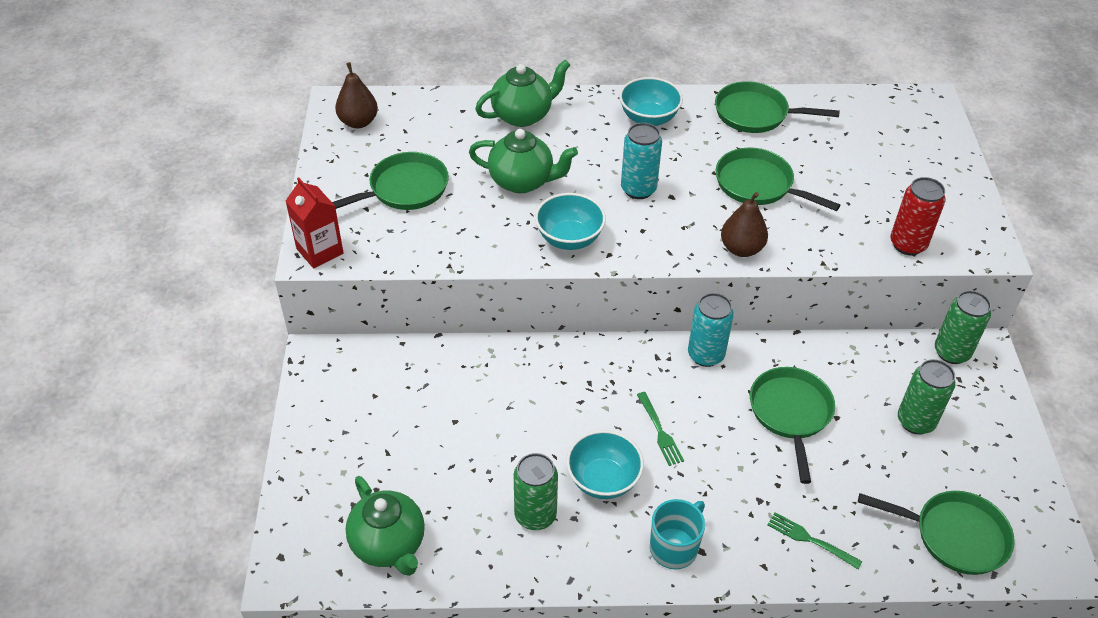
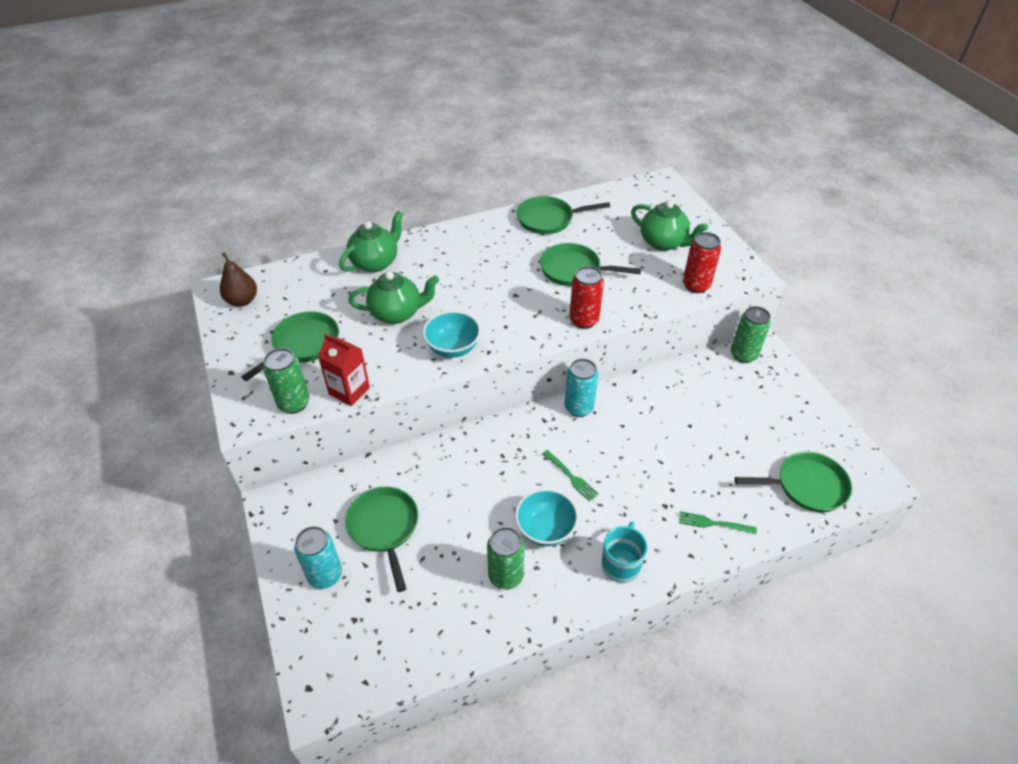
camera: 20 degrees left, 0 degrees up
red carton [286,177,344,268] -> red carton moved to [318,334,370,406]
green teapot [346,476,425,576] -> green teapot moved to [631,200,708,251]
turquoise bowl [619,77,683,126] -> none
turquoise can [621,123,662,199] -> turquoise can moved to [294,526,342,589]
brown pear [721,192,768,257] -> red can [569,266,604,329]
green pan [750,367,835,484] -> green pan moved to [345,487,418,592]
green can [898,359,956,435] -> green can moved to [263,348,310,414]

